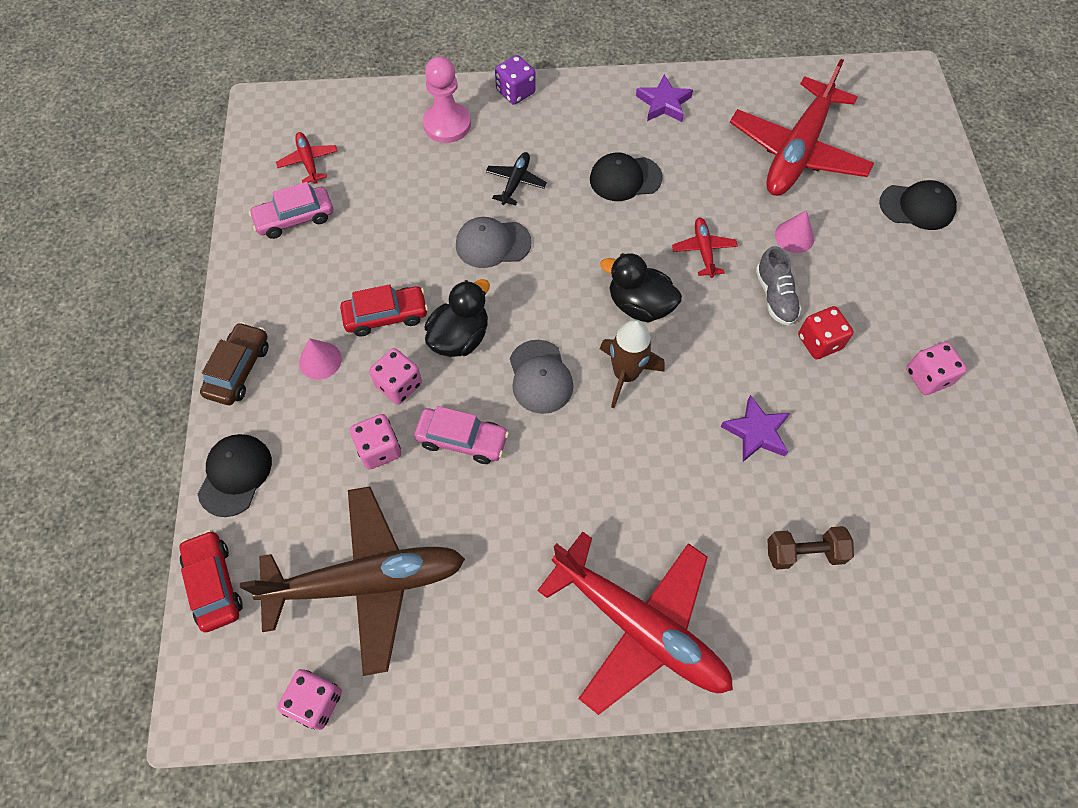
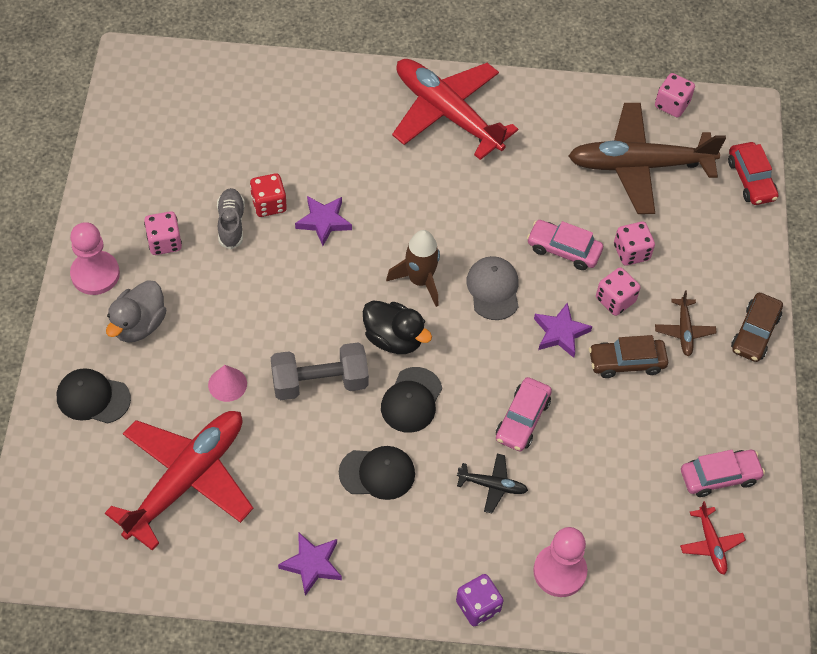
camera: 175 degrees left, 5 degrees down
black cap [198,434,272,517] -> black cap moved to [381,367,442,433]
pink cone [299,338,342,380] -> brown plane [655,290,717,356]
red car [340,285,428,336] -> brown car [589,335,668,378]
black duck [425,279,490,357] -> purple star [534,302,592,358]
grey cap [456,217,532,268] -> pink car [496,377,552,452]
black plane [486,152,547,206] -> black plane turned 105 degrees counterclockwise [457,454,528,514]
red plane [672,218,738,278] -> grey dumbbell [271,342,369,400]
grey shoe [756,246,802,326] -> grey shoe moved to [217,188,245,249]
brown dumbbell [767,526,854,570] -> none
red dice [798,306,854,359] -> red dice moved to [250,173,287,217]
none -> pink pawn [70,222,120,295]
none -> grey duck [106,280,166,342]

